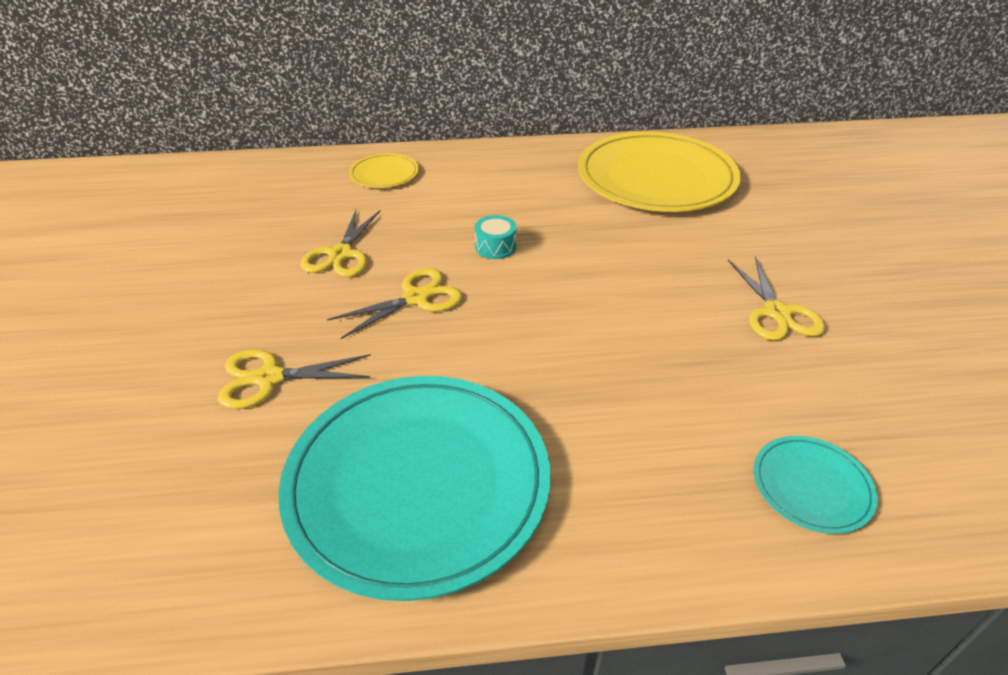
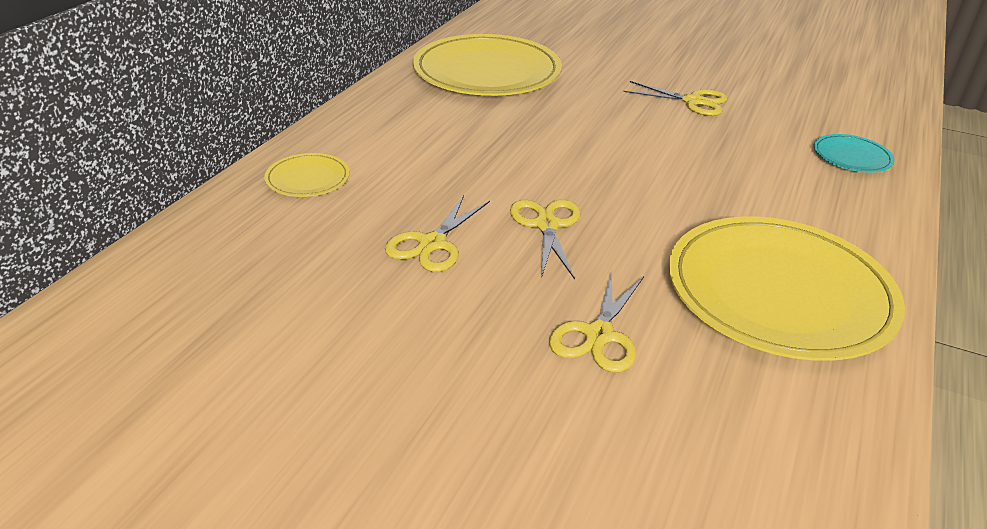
camera: 60 degrees left, 5 degrees down
turquoise plate [279,376,550,601] -> yellow plate [669,216,905,361]
yellow scissors [300,210,381,277] -> yellow scissors turned 75 degrees clockwise [385,195,490,272]
turquoise drum [475,215,517,259] -> none

